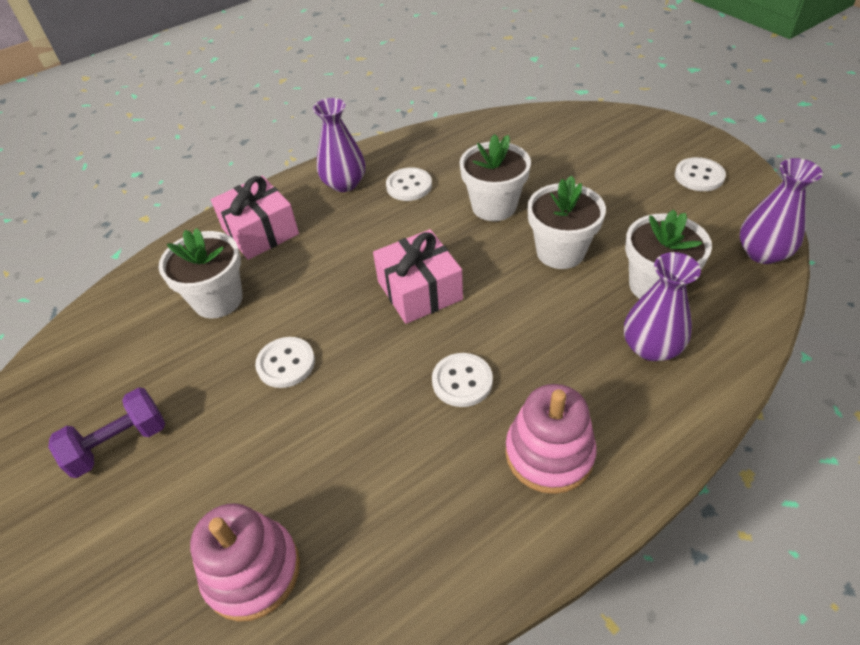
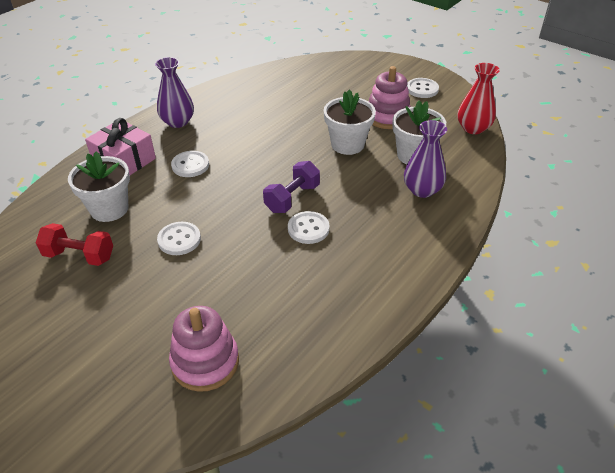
camera: 20 degrees left, 5 degrees down
purple dumbbell [48,387,165,478] -> purple dumbbell moved to [263,161,320,213]
pink gift [373,229,463,324] -> none
white button [386,167,432,201] -> white button moved to [171,151,209,177]
white flower pot [460,134,531,221] -> none
pink stacking toy [505,384,597,494] -> pink stacking toy moved to [369,66,411,129]
purple vase [739,158,823,264] -> red vase [458,63,500,134]
none -> red dumbbell [36,223,113,266]

